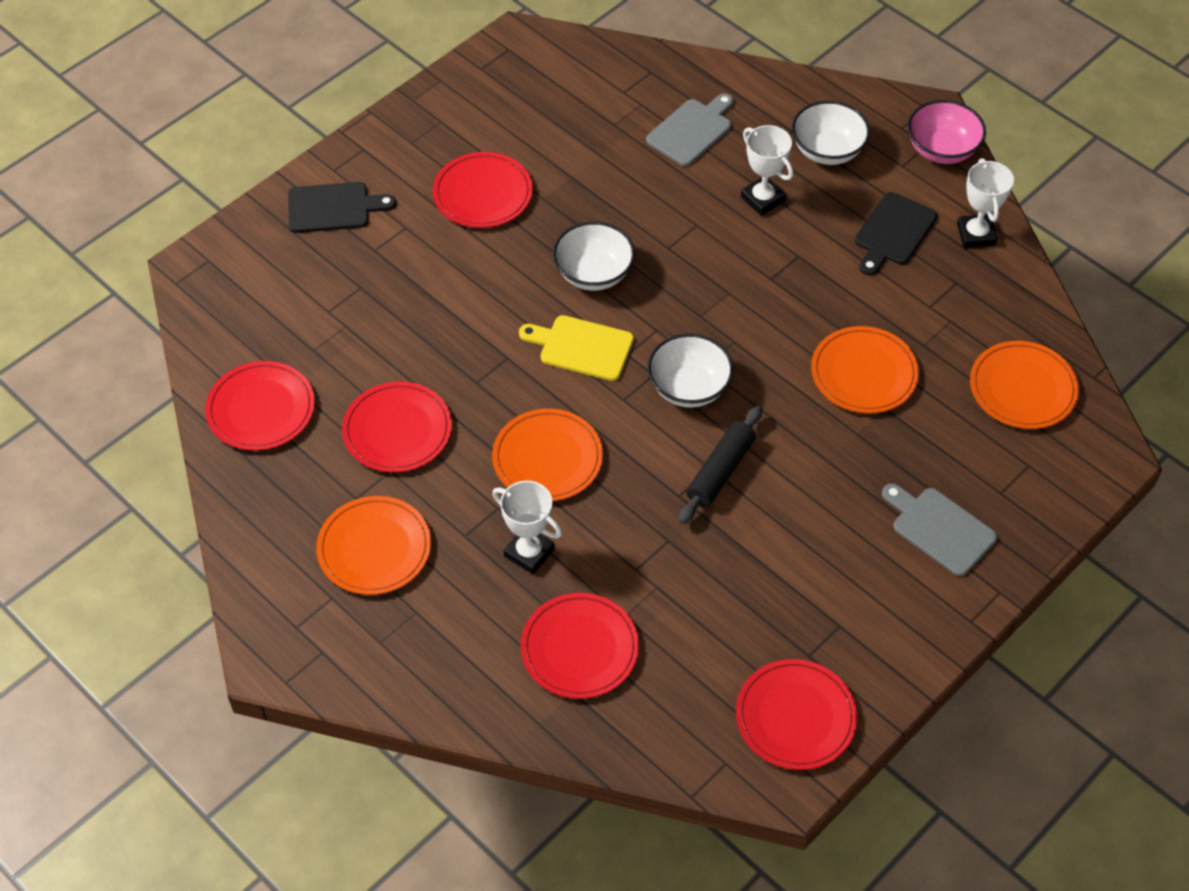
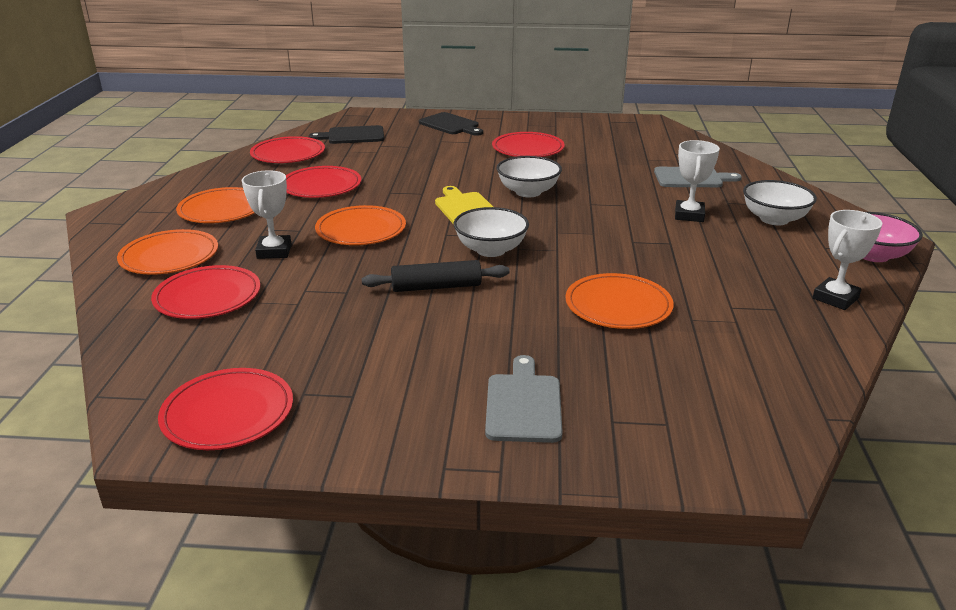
camera: 50 degrees right, 25 degrees down
black cutting board [855,192,938,275] -> black cutting board moved to [309,125,384,144]
orange plate [970,341,1079,429] -> orange plate moved to [117,229,218,275]

